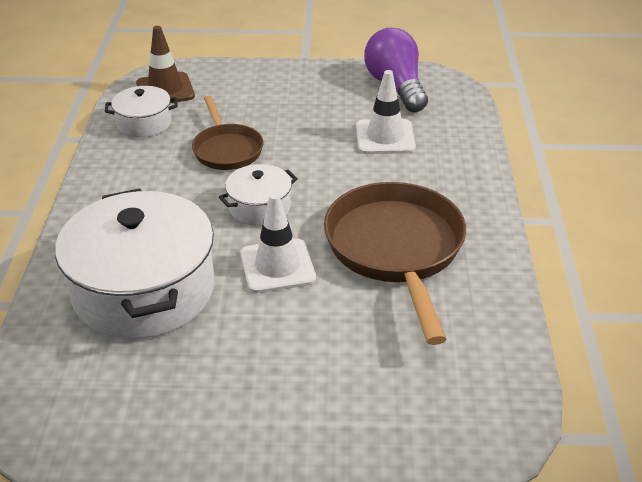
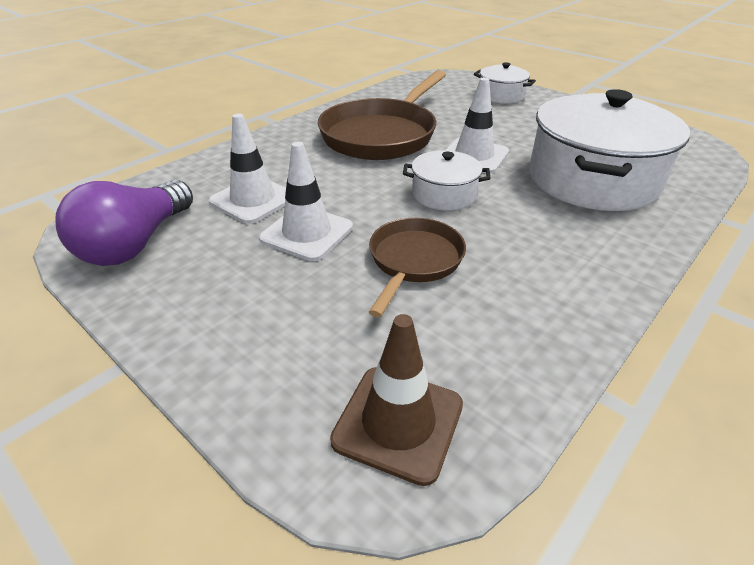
camera: 140 degrees left, 0 degrees up
white pot [105,86,178,138] -> white pot moved to [474,62,536,104]
none -> white traffic cone [259,142,353,261]

